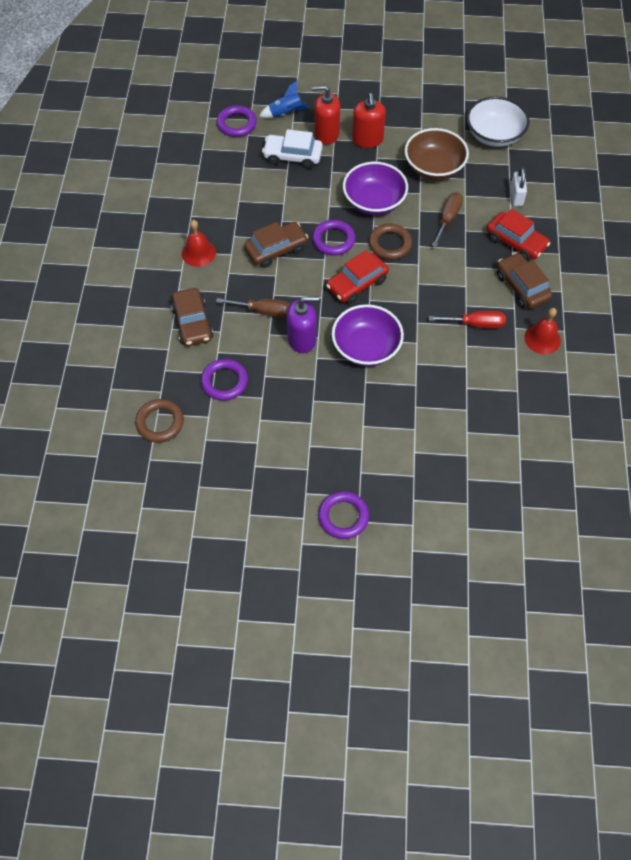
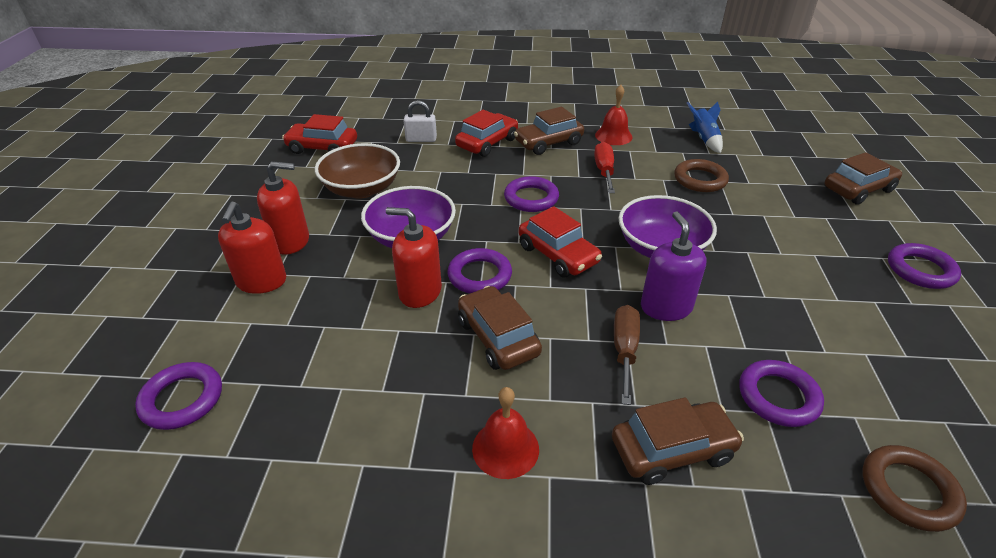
camera: 90 degrees left, 20 degrees down
blue rocket [259,80,309,118] -> blue rocket moved to [687,101,723,153]
white car [262,129,323,169] -> none
brown ring [369,224,412,260] -> brown ring moved to [674,159,729,192]
brown screwdriver [432,192,463,247] -> none
white bowl [467,96,530,147] -> red car [282,114,357,154]
none -> red soap dispenser [386,207,442,308]
none -> purple ring [504,176,559,212]
none -> brown car [824,152,902,205]

